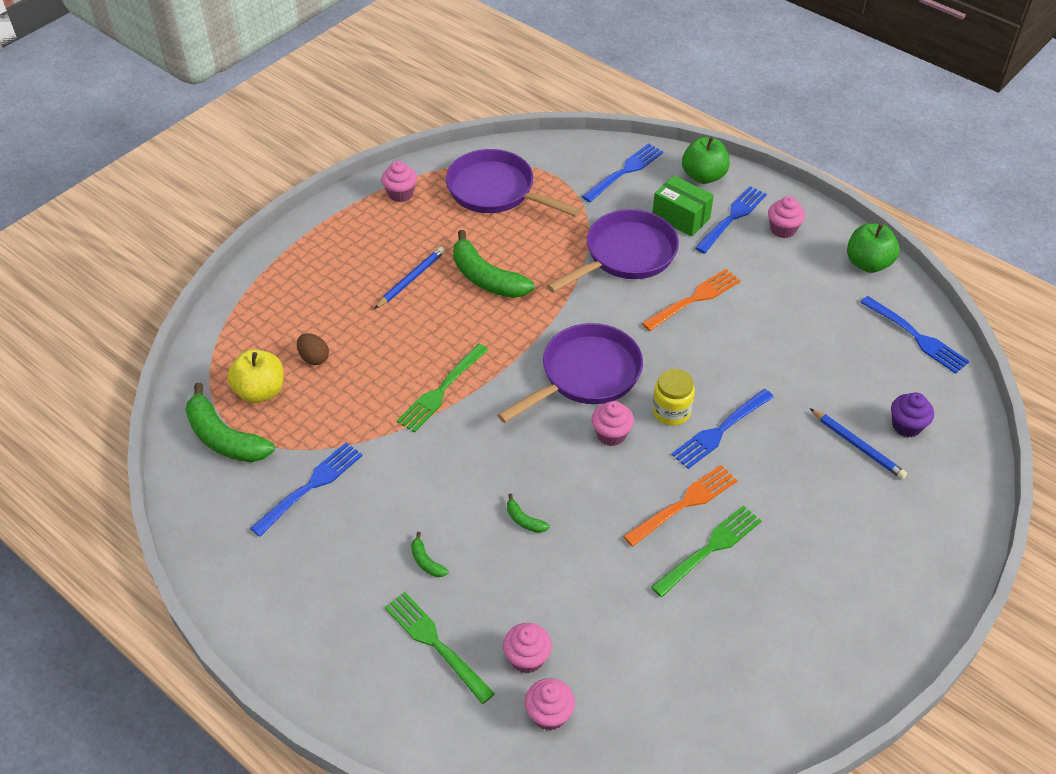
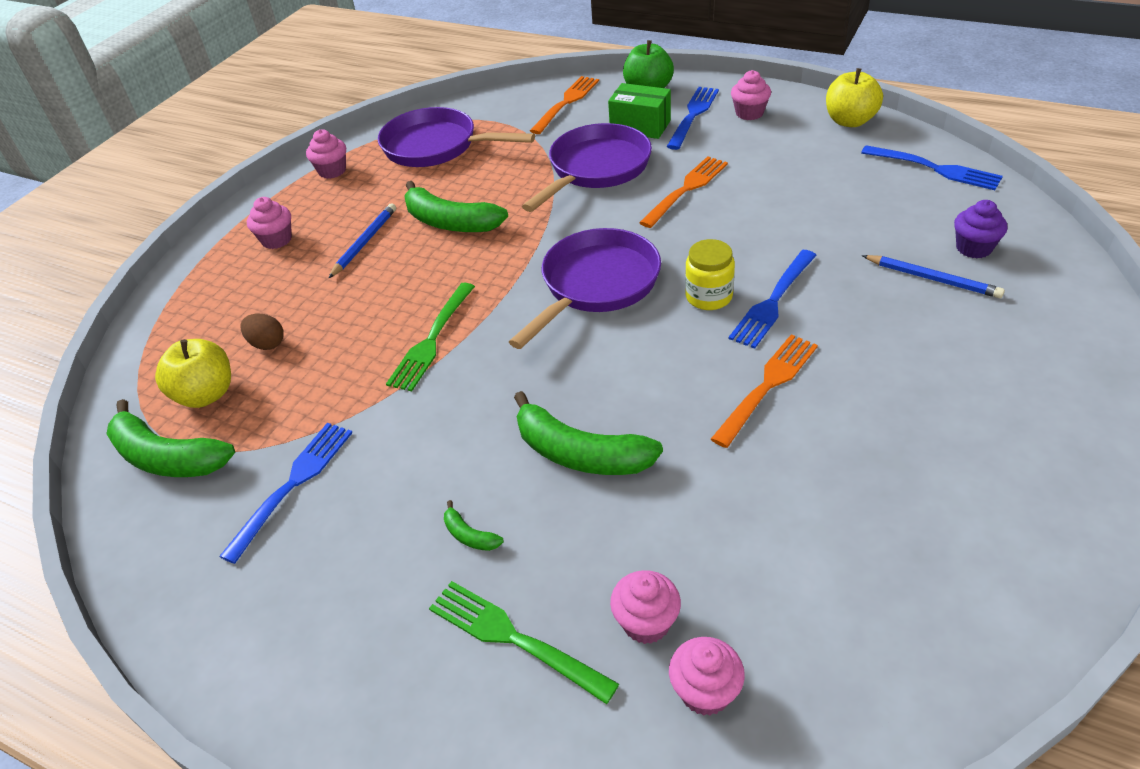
camera: 10 degrees left, 5 degrees down
green banana [507,493,550,533] -> green banana [514,391,663,475], size x2.28
blue fork [582,143,663,202] -> orange fork [530,76,599,134]
pink cupcake [592,401,634,446] -> pink cupcake moved to [247,197,292,249]
green fork [651,505,762,597] -> none
green apple [847,223,900,273] -> yellow apple [826,68,883,127]

